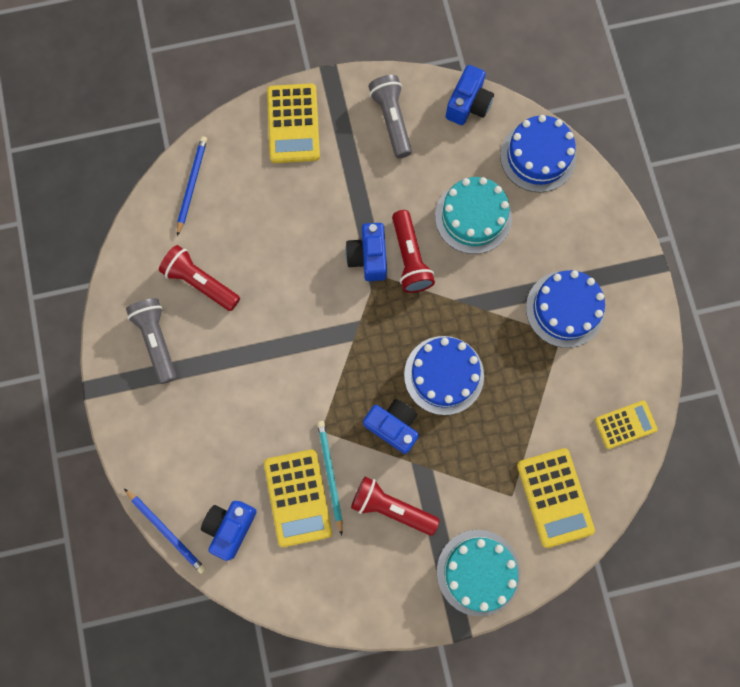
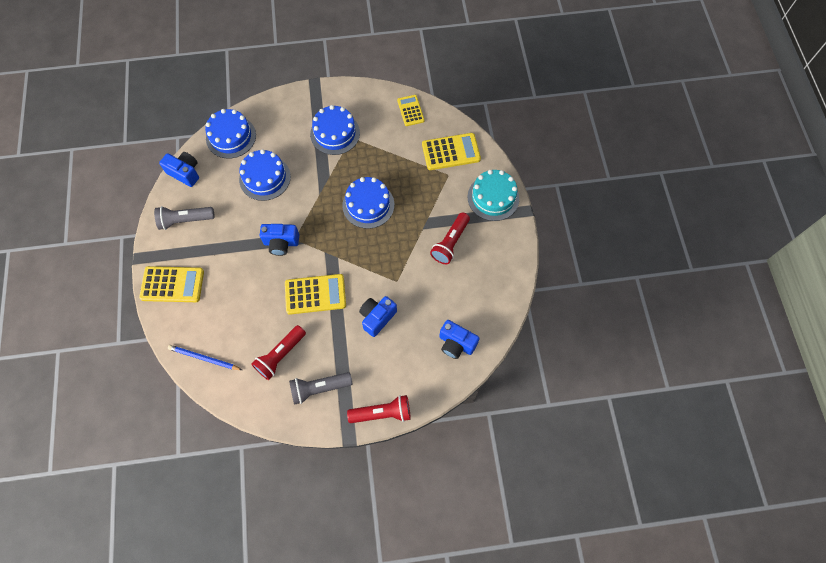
camera: 85 degrees left, 10 degrees down
blue pencil [124,489,206,574] -> none
yellow calculator [264,449,332,547] -> yellow calculator moved to [285,274,346,315]
turquoise pencil [317,421,343,535] -> none
blue camera [363,399,419,454] -> blue camera moved to [359,296,397,337]
red flashlight [392,210,435,293] -> red flashlight moved to [347,395,411,423]
turquoise cake [435,177,512,254] -> blue cake [239,149,291,201]

